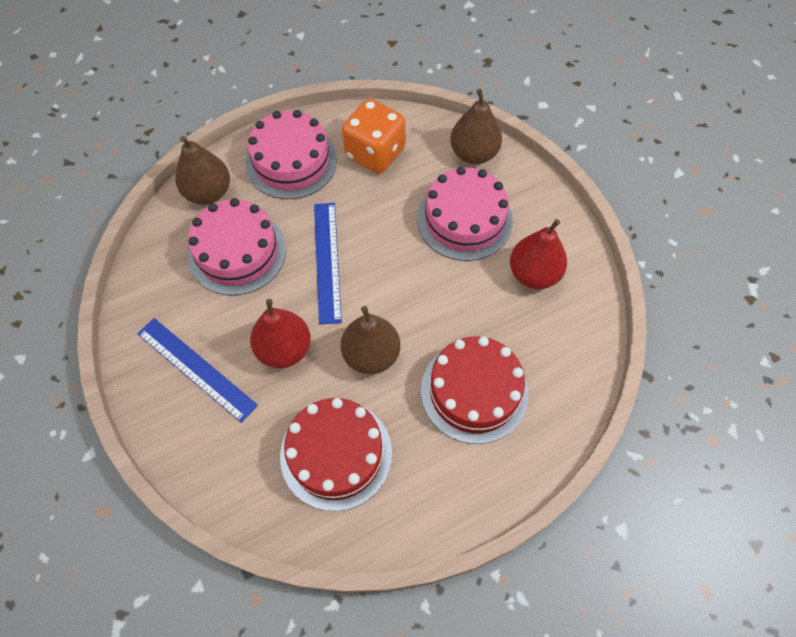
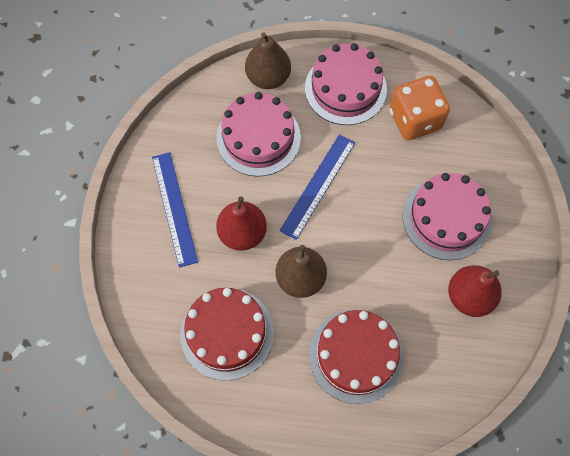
camera: 35 degrees right, 5 degrees up
brown pear [450,89,502,164] -> none

